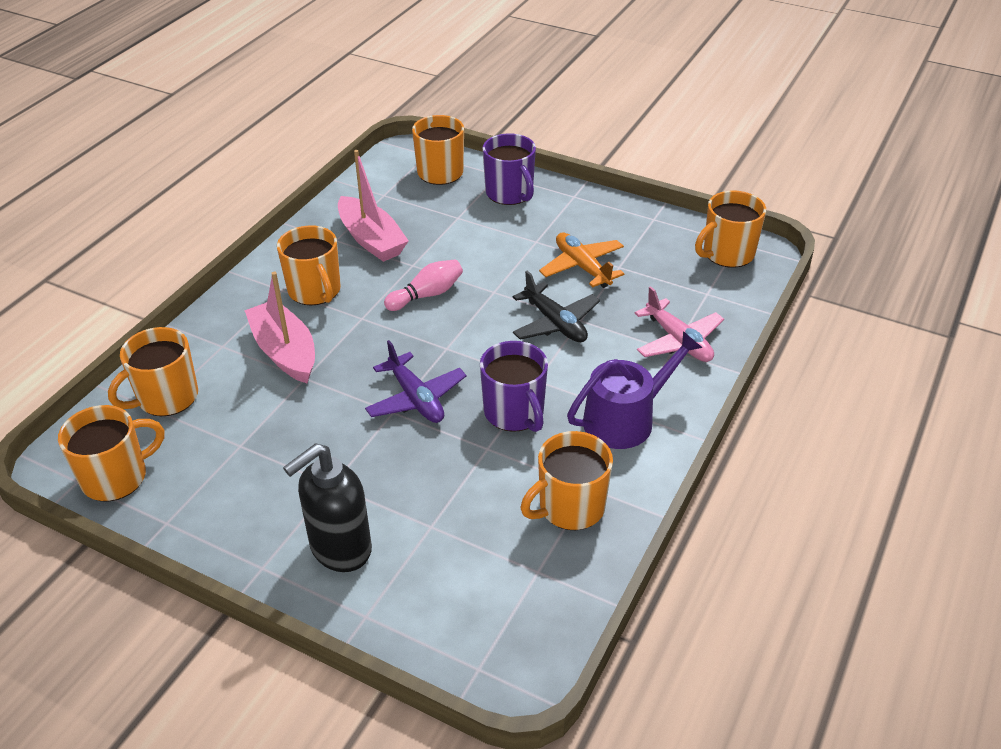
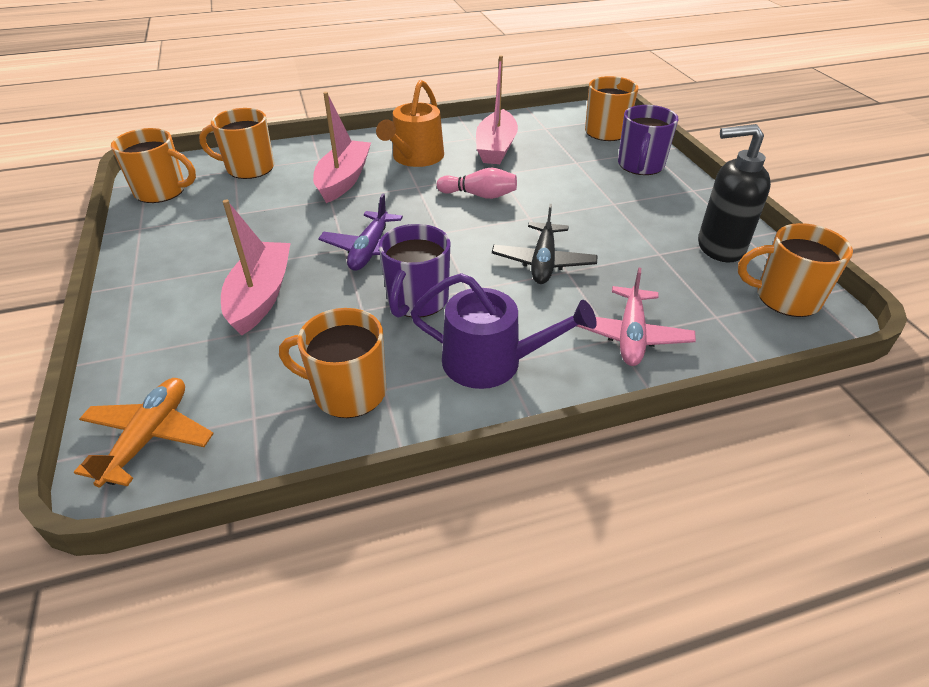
camera: 45 degrees right, 0 degrees up
orange mug [277,225,341,305] -> orange watering can [376,80,444,167]
black soap dispenser [283,443,372,572] -> black soap dispenser moved to [698,124,771,262]
orange plane [539,233,624,288] -> orange plane moved to [74,378,214,488]
none -> pink boat [221,200,291,335]

